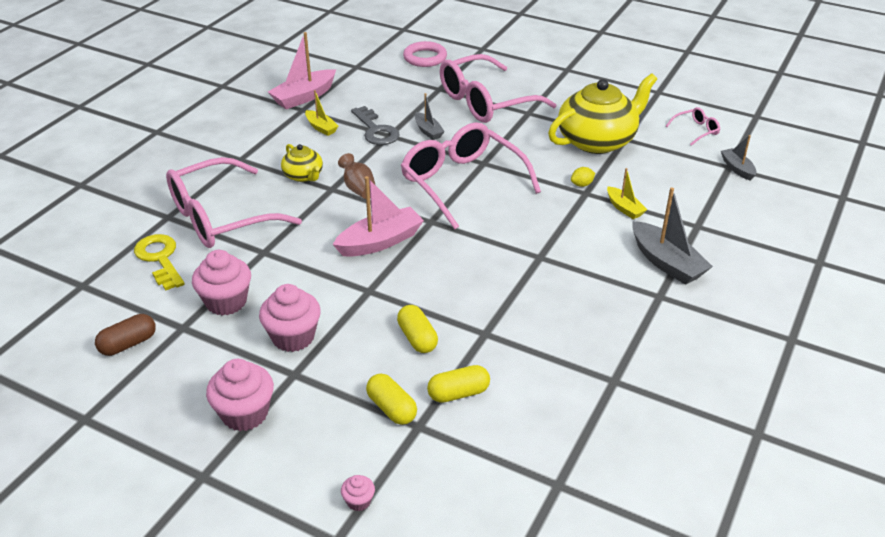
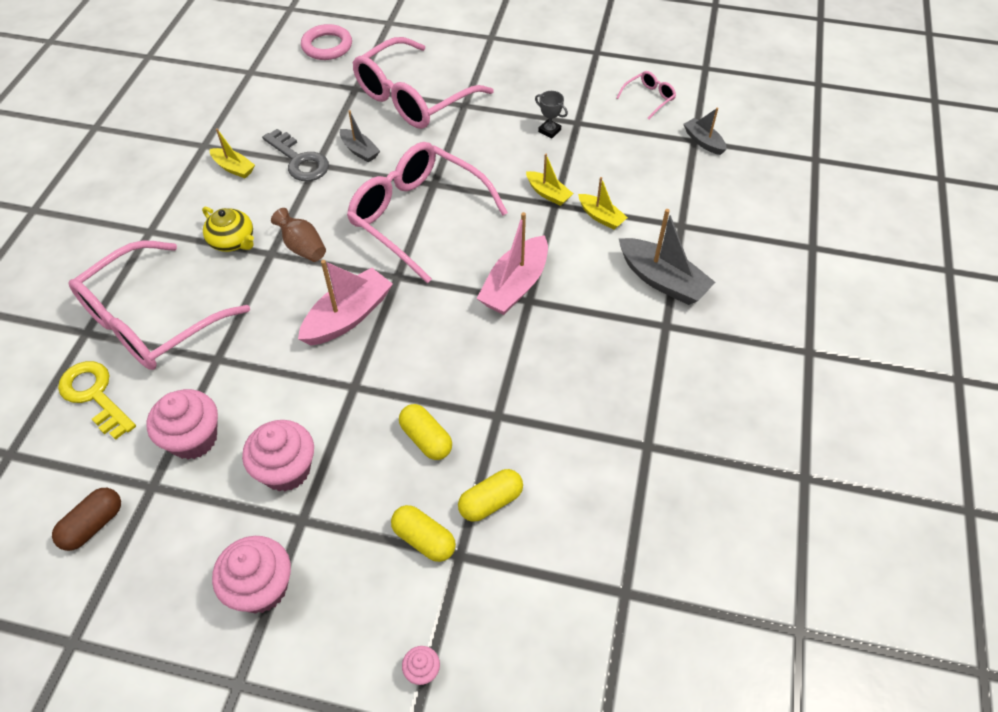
camera: 15 degrees left, 15 degrees up
pink boat [268,32,336,109] -> pink boat moved to [477,212,548,315]
yellow teapot [548,73,657,154] -> grey trophy [535,91,568,139]
yellow lemon [571,167,595,187] -> yellow boat [526,154,573,206]

